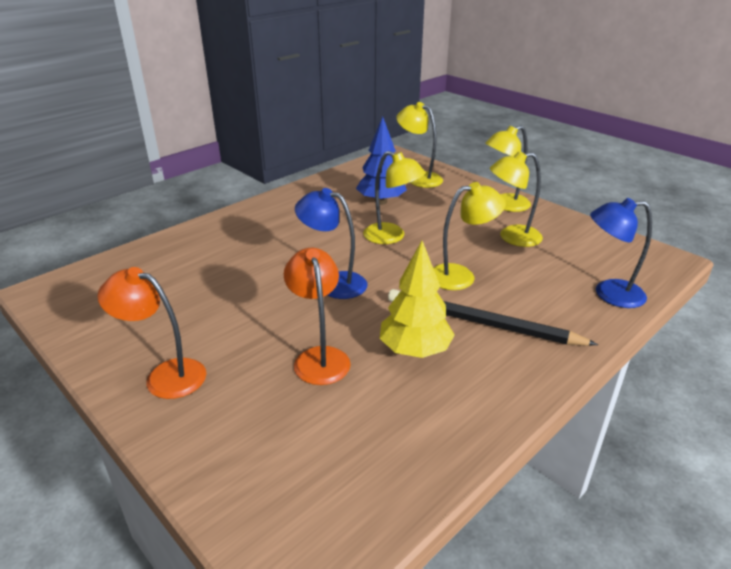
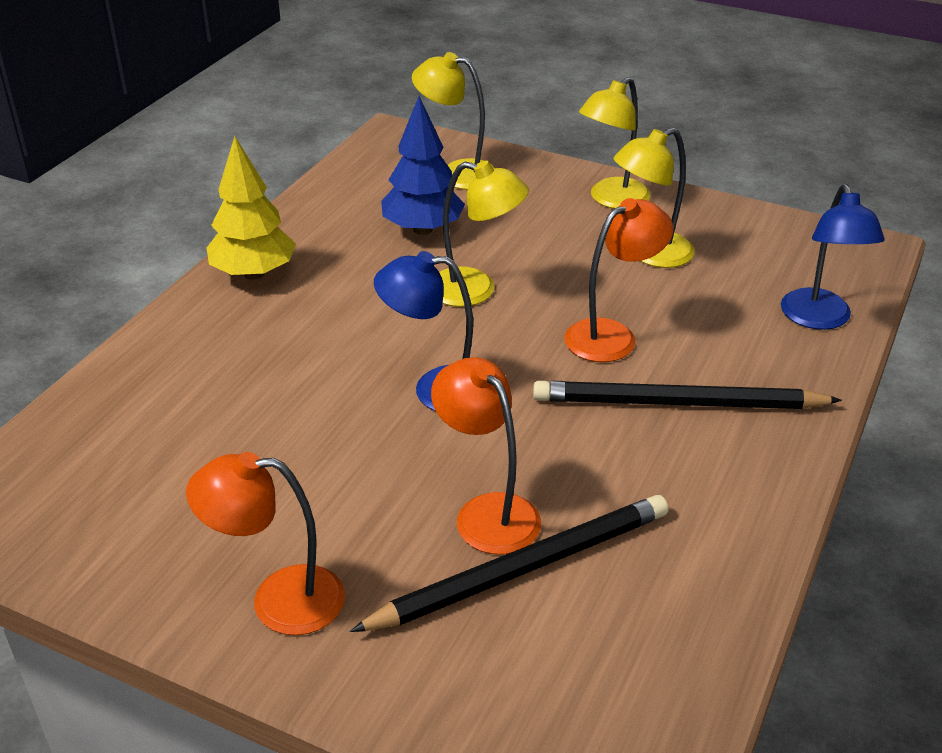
camera: 20 degrees left, 5 degrees up
yellow tree [380,241,455,358] -> yellow tree moved to [207,136,296,280]
yellow lamp [433,182,506,290] -> orange lamp [565,198,673,362]
blue lamp [590,198,652,308] -> blue lamp turned 75 degrees counterclockwise [781,184,885,330]
none -> black pencil [350,495,668,632]

